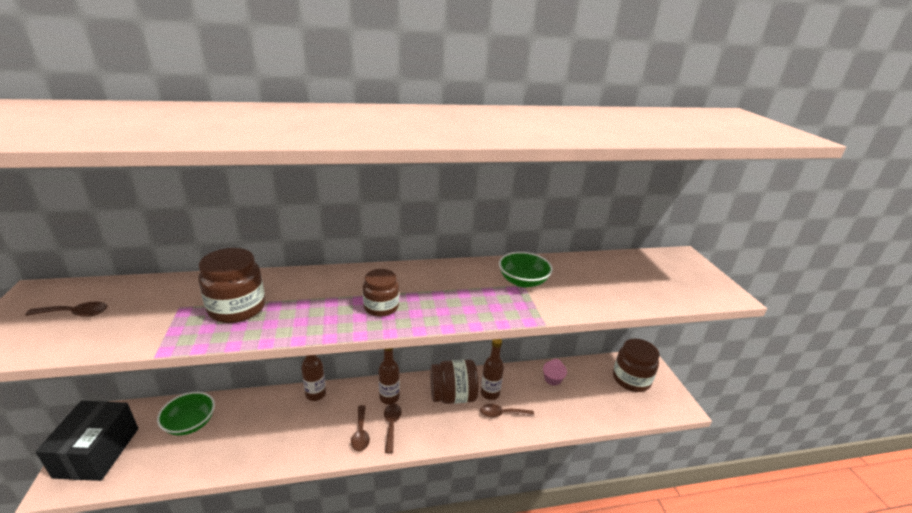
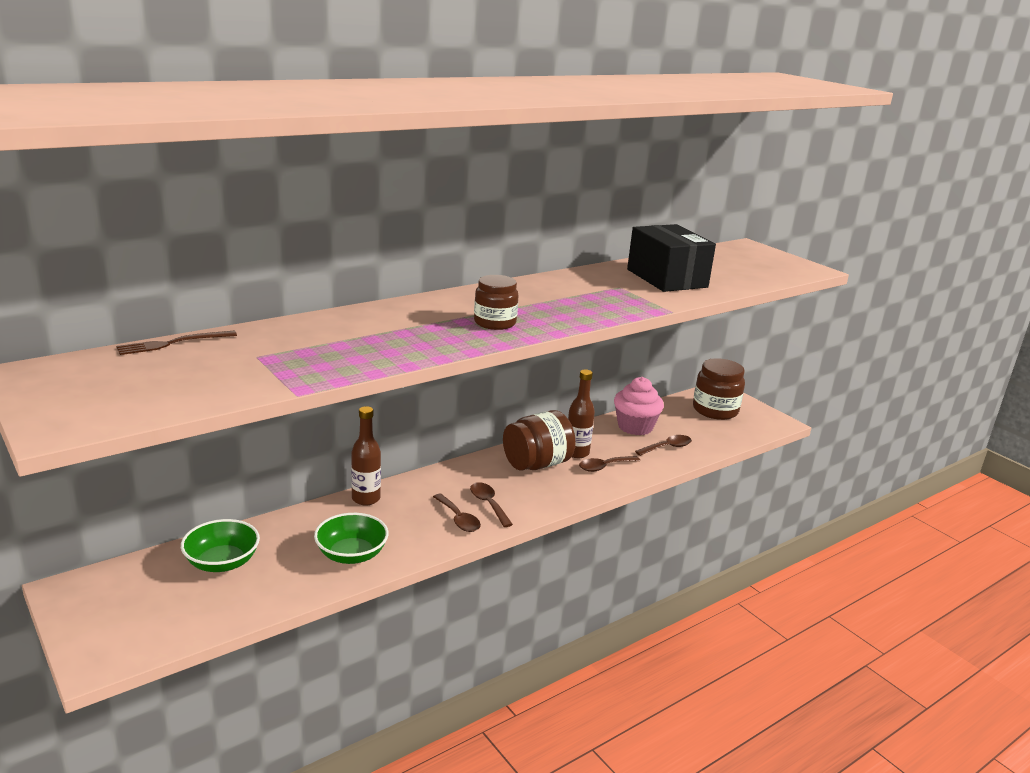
camera: 25 degrees left, 5 degrees down
brown spoon [25,302,108,317] -> brown spoon moved to [635,435,692,456]
black box [36,401,138,481] -> black box moved to [627,224,716,292]
brown jar [198,248,265,323] -> none
brown bottle [378,348,400,404] -> none
green bowl [499,252,553,288] -> green bowl moved to [314,513,388,564]
pink cupcake [543,359,567,386] -> pink cupcake [614,377,664,436], size x1.65
none -> brown fork [116,331,237,355]

